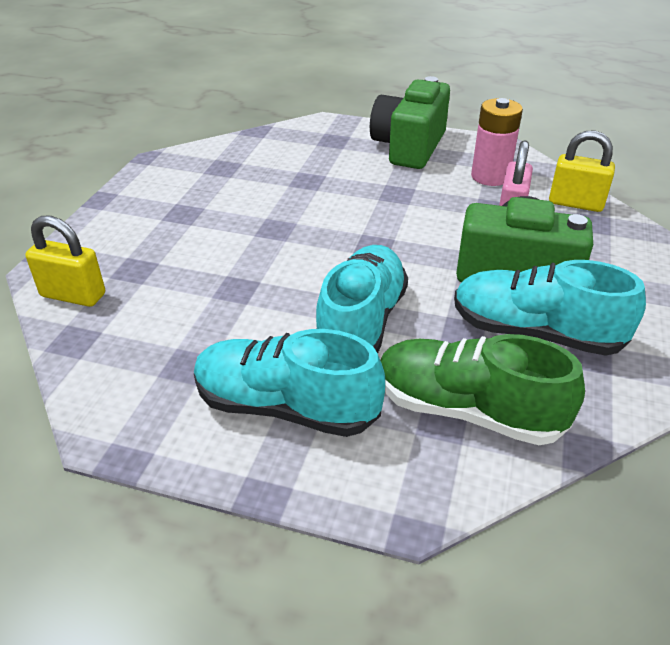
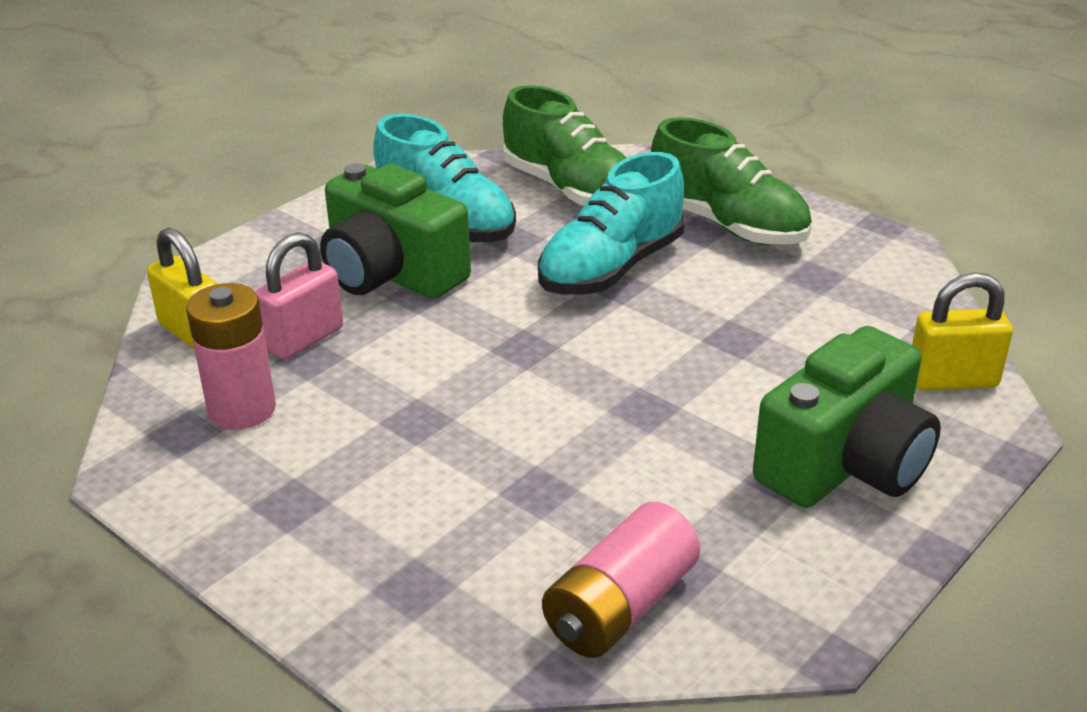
camera: 155 degrees left, 5 degrees down
yellow padlock [26,216,105,307] -> yellow padlock turned 45 degrees counterclockwise [912,272,1013,391]
turquoise shoe [194,329,385,437] -> green shoe [651,117,812,245]
green camera [370,76,450,169] -> green camera moved to [753,326,941,508]
none -> pink battery [542,502,700,658]

